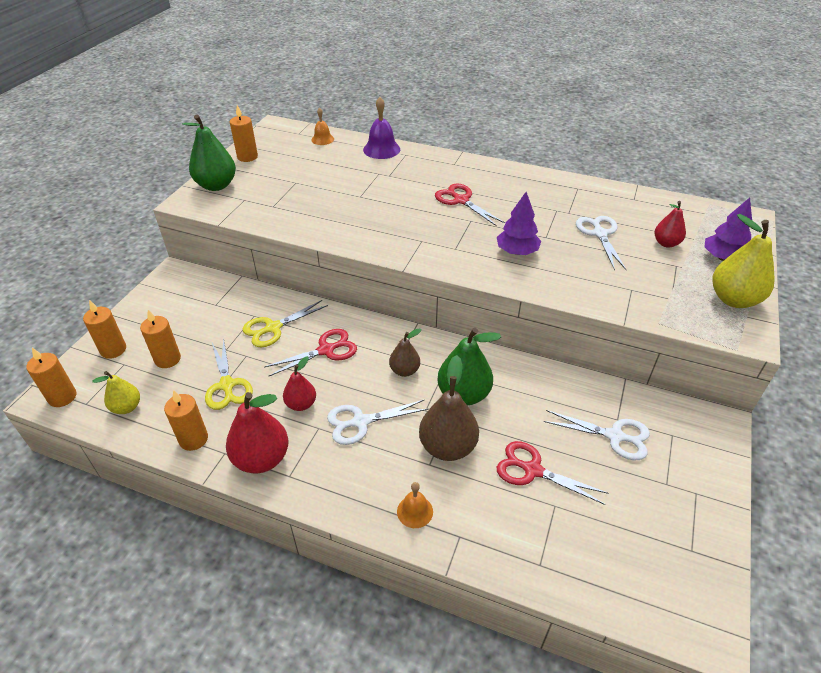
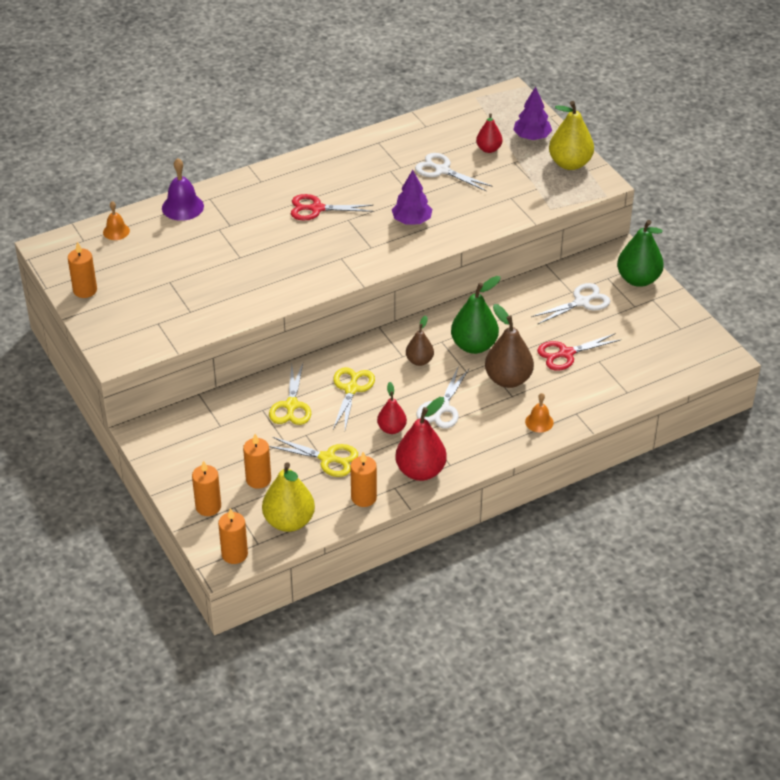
camera: 50 degrees left, 0 degrees up
yellow pear [92,371,140,414] -> yellow pear [262,462,315,532], size x1.70
green pear [182,114,236,191] -> green pear moved to [617,220,664,287]
red scissors [265,329,357,376] -> yellow scissors [333,367,375,429]

